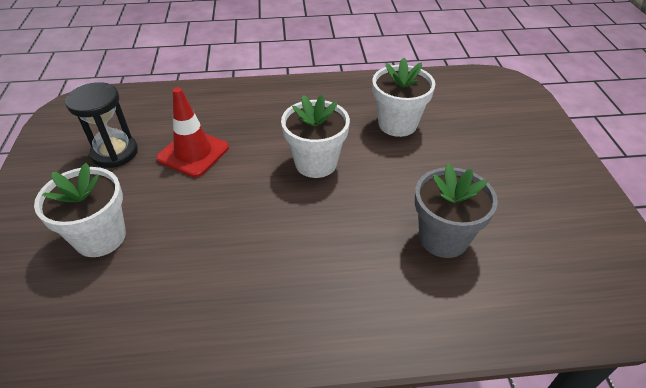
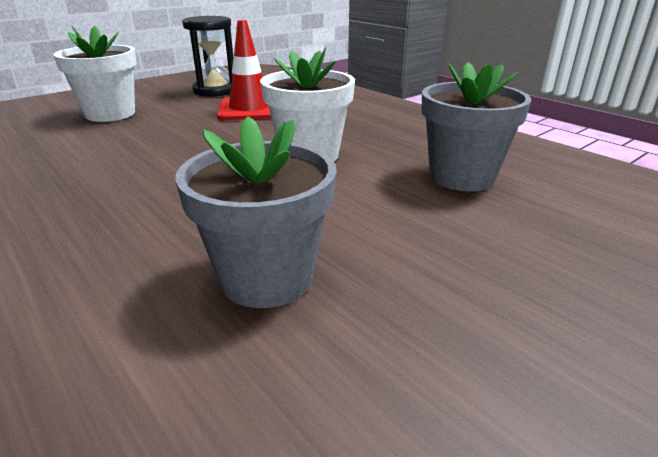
camera: 55 degrees right, 15 degrees down
white flower pot [372,58,435,137] -> grey flower pot [421,62,531,191]

